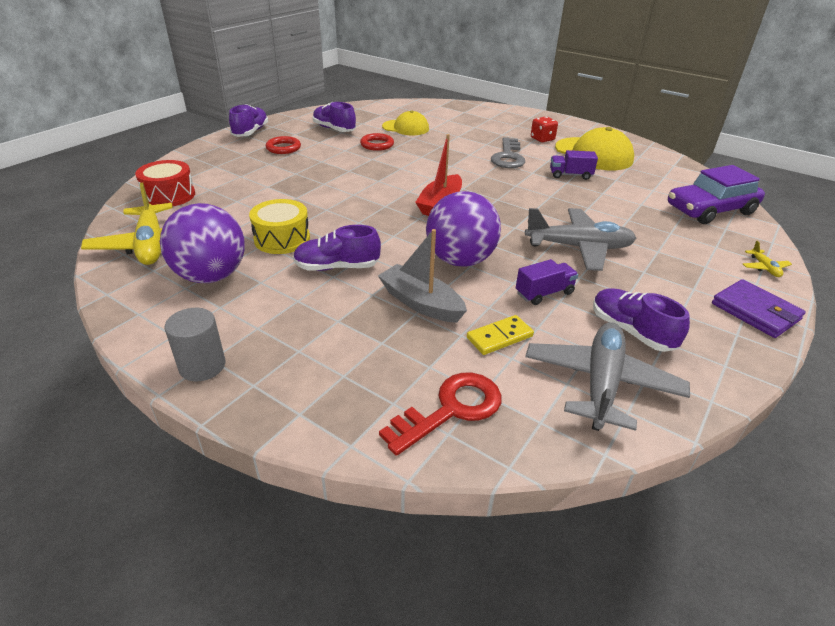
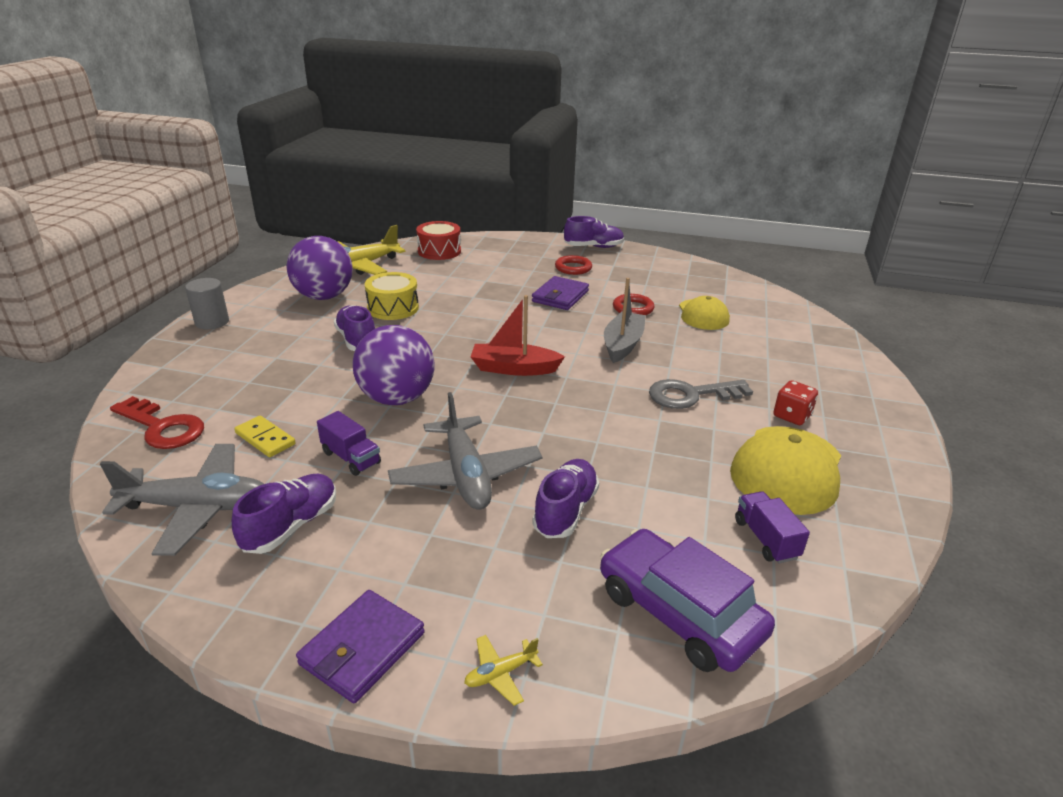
camera: 70 degrees right, 5 degrees down
purple shoe [313,102,356,132] -> purple shoe moved to [532,459,599,538]
grey boat [378,229,467,323] -> grey boat moved to [604,278,646,363]
purple truck [550,150,598,180] -> purple truck moved to [735,491,810,563]
none -> purple wallet [532,276,589,310]

